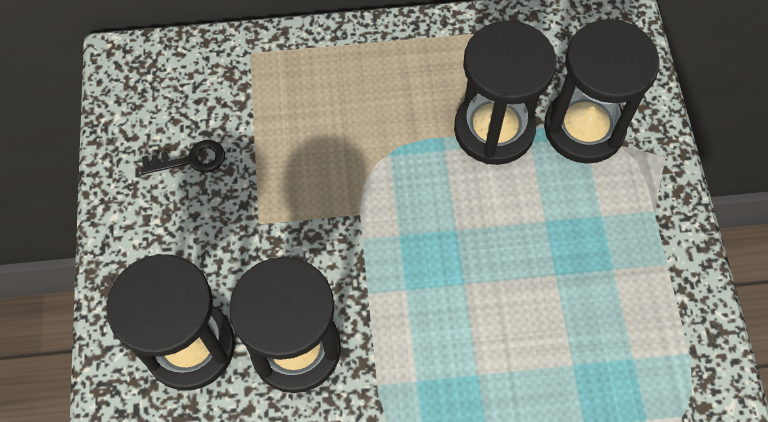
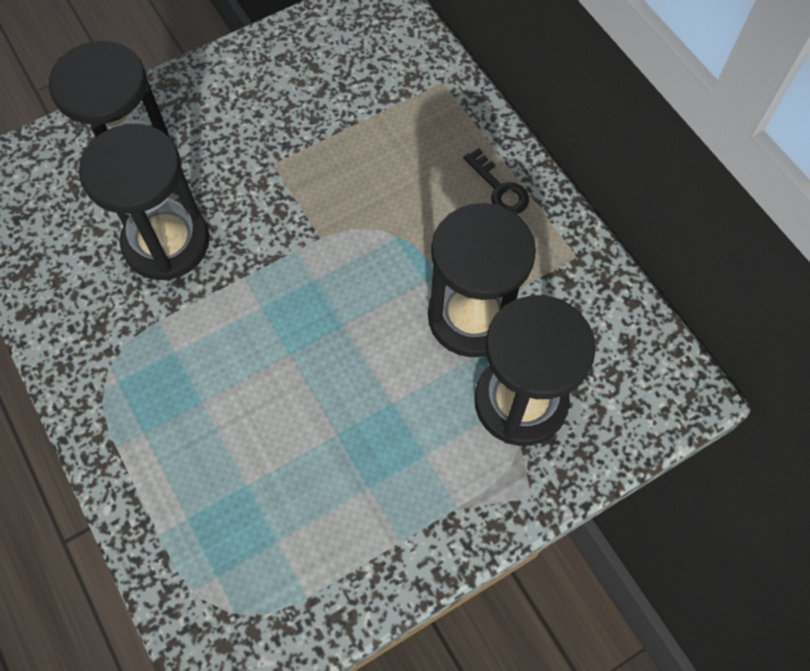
camera: 65 degrees right, 0 degrees up
black key [141,140,225,174] -> black key moved to [463,148,529,214]

